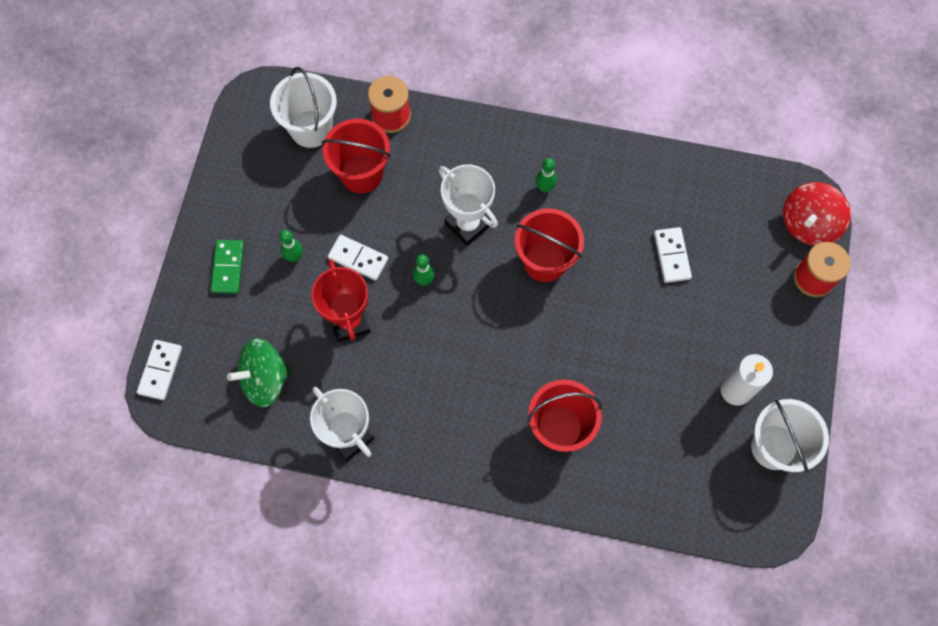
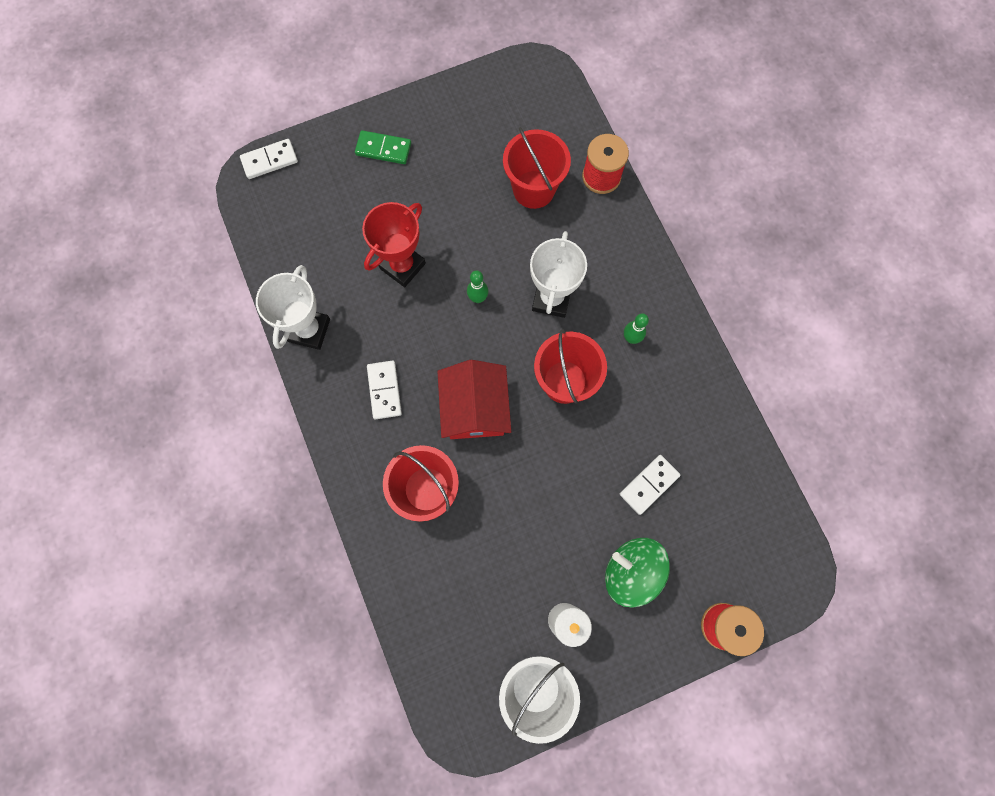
camera: 55 degrees right, 5 degrees up
green domino [211,240,244,294] -> green domino turned 45 degrees clockwise [355,130,411,164]
green spinning top [227,338,292,407] -> green spinning top moved to [605,538,670,607]
white bucket [270,67,337,148] -> none
green bowling pin [279,230,303,262] -> none
white domino [328,235,388,281] -> white domino moved to [367,361,402,419]
red spinning top [783,182,851,246] -> none
none -> red house [437,360,511,439]

